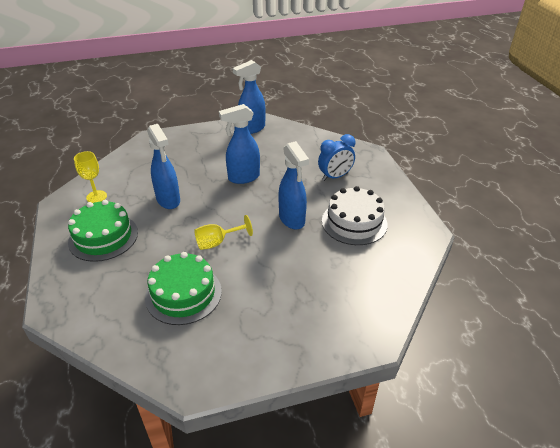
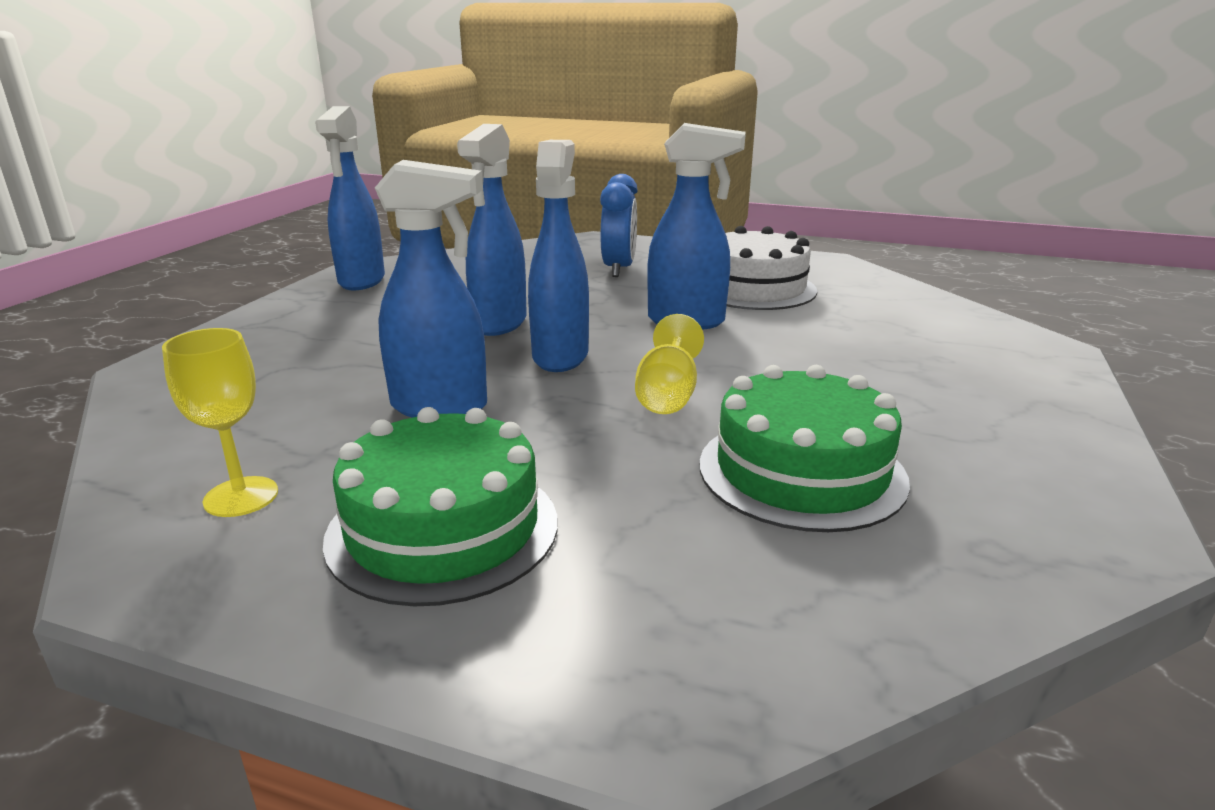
camera: 55 degrees left, 15 degrees down
none -> blue spray bottle [528,140,589,372]

